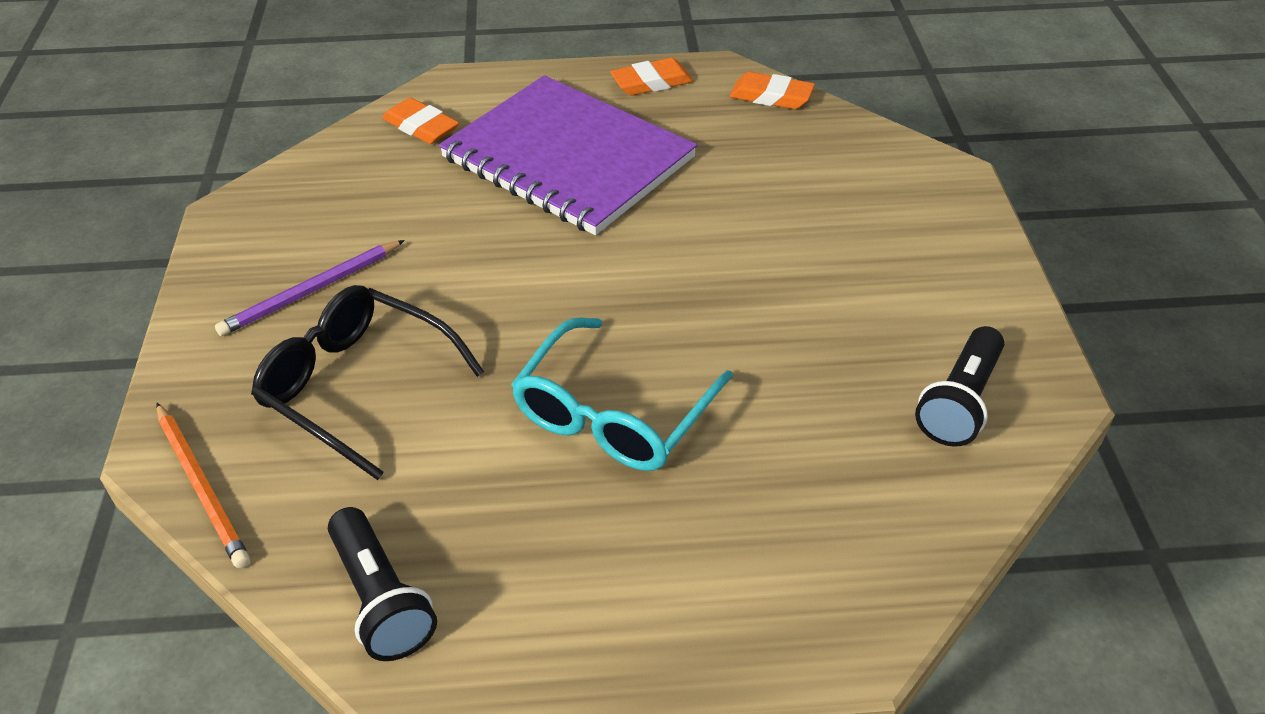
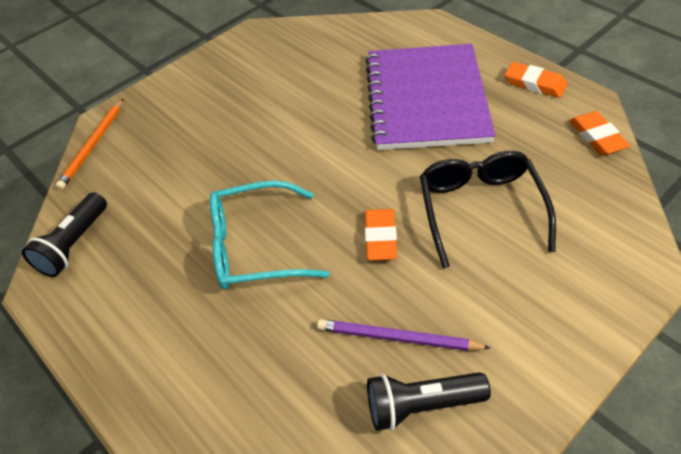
camera: 55 degrees right, 5 degrees up
purple pencil [215,240,405,336] -> purple pencil moved to [317,319,491,351]
black glasses [251,285,484,480] -> black glasses moved to [420,151,556,268]
orange eraser [382,97,459,144] -> orange eraser moved to [365,209,397,260]

